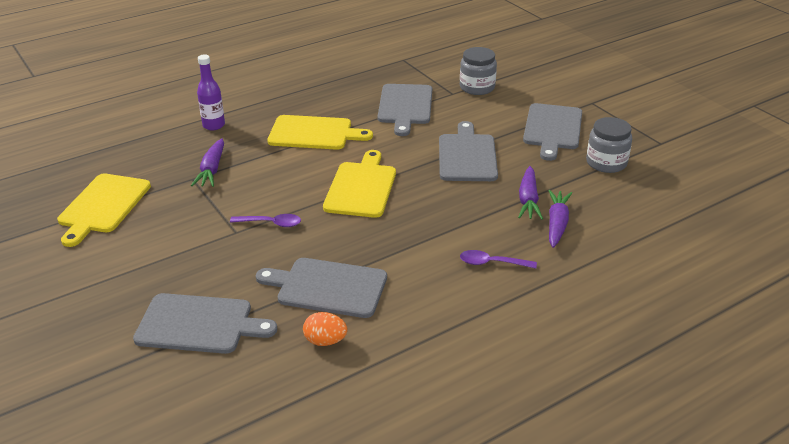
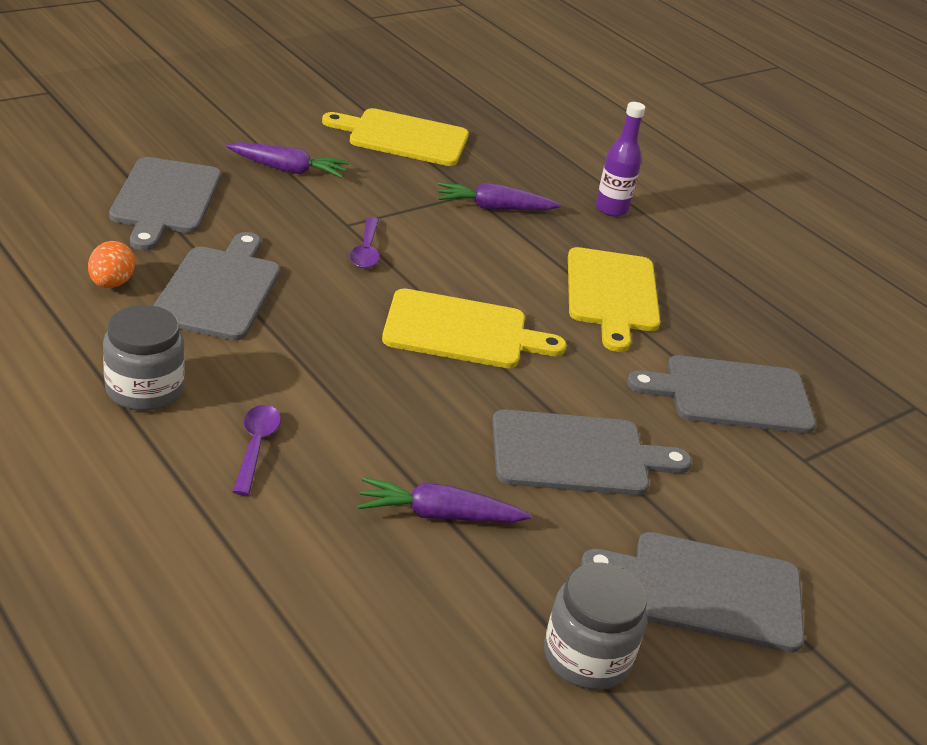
camera: 80 degrees right, 0 degrees up
grey jar [460,47,497,95] -> grey jar moved to [103,305,185,411]
purple carrot [548,190,572,248] -> purple carrot moved to [226,142,349,178]

